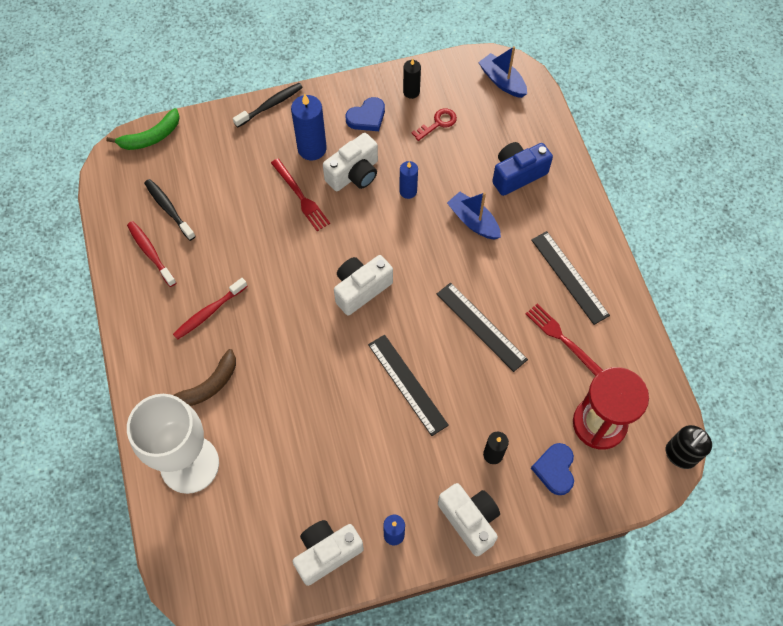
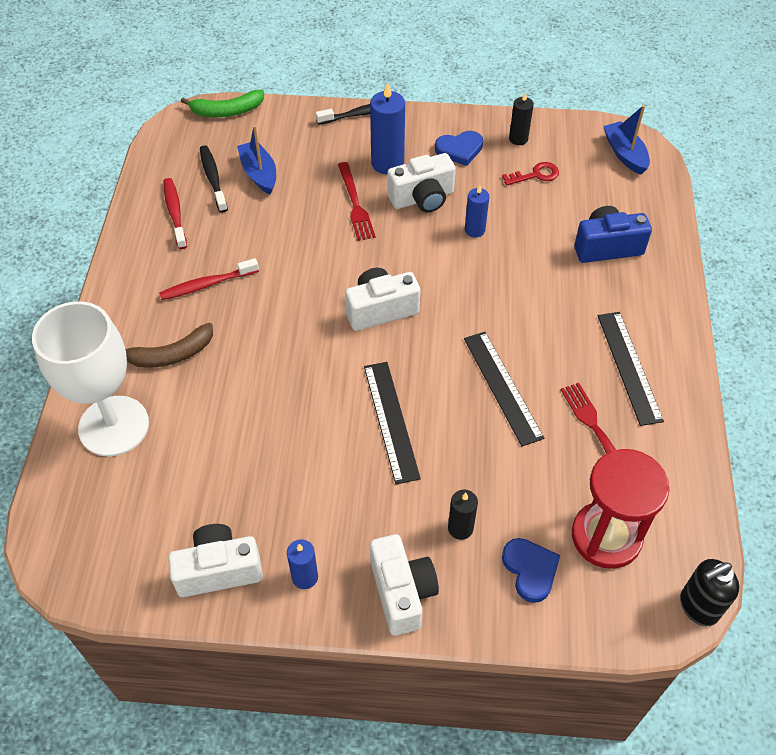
camera: 20 degrees right, 10 degrees down
blue boat [447,192,501,240] -> blue boat moved to [237,125,276,195]
blue heart [531,443,574,495] -> blue heart turned 135 degrees clockwise [502,538,560,603]

